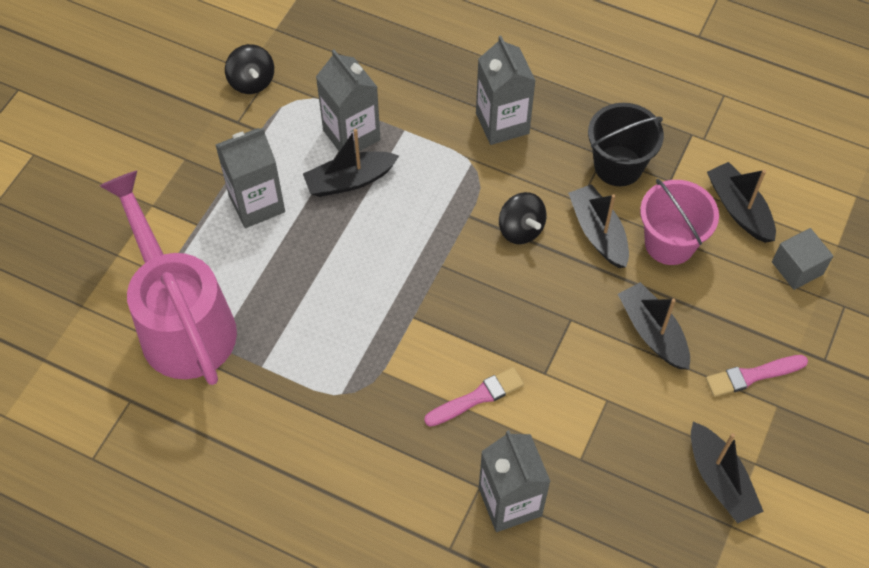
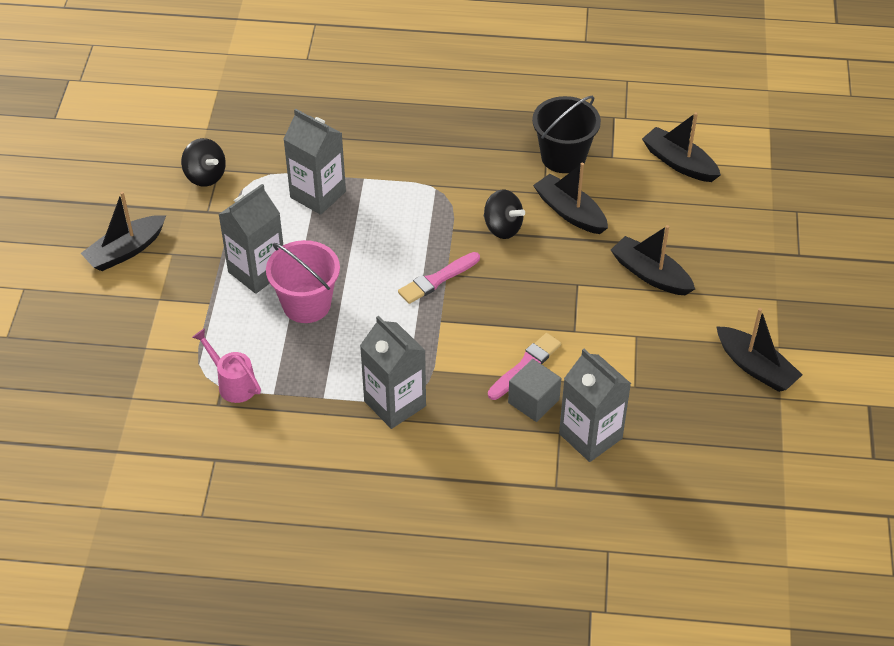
camera: 20 degrees left, 10 degrees down
pink watering can [100,170,237,385] -> pink watering can [192,328,261,403], size x0.41
black boat [303,129,399,197] -> black boat moved to [80,191,166,271]
grey carton [476,36,536,145] -> grey carton moved to [360,316,426,429]
pink bucket [640,179,719,265] -> pink bucket moved to [266,240,340,323]
pink brush [706,355,808,397] -> pink brush moved to [398,252,480,304]
grey cube [772,228,833,290] -> grey cube moved to [508,359,561,422]

